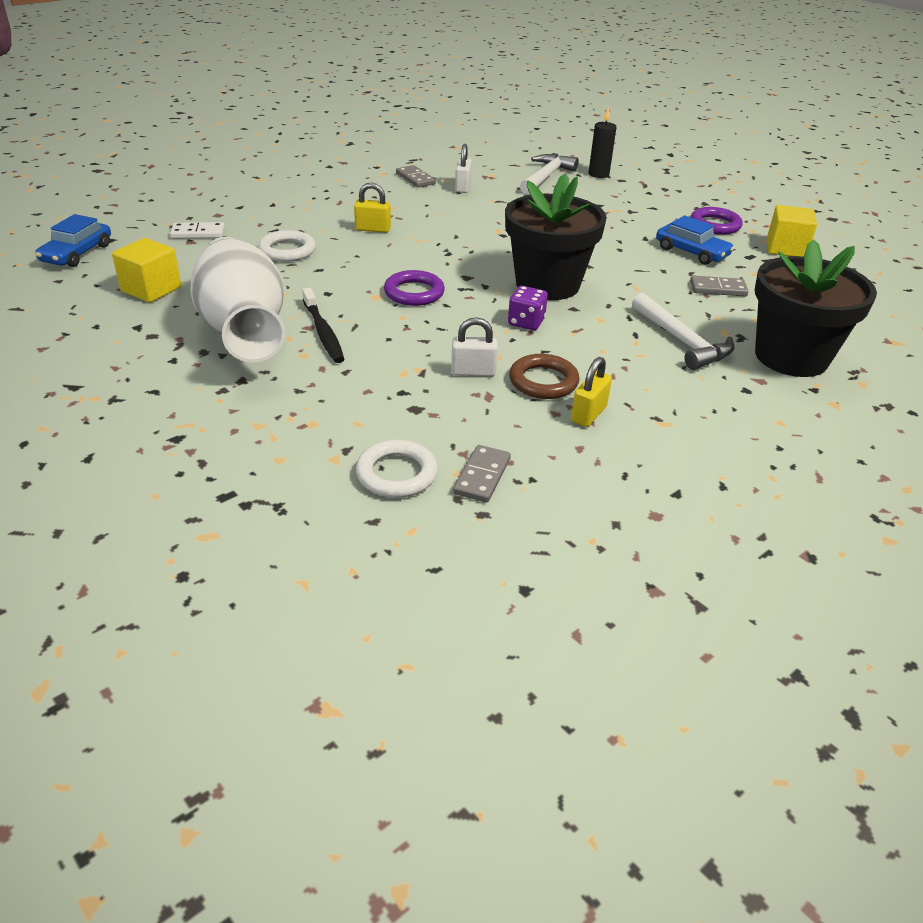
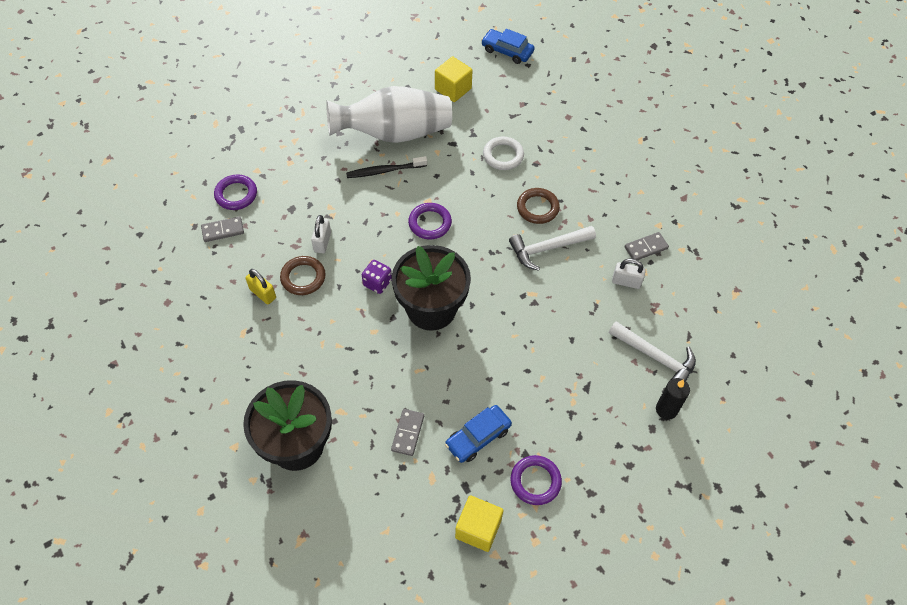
camera: 100 degrees right, 20 degrees up
white domino [170,222,225,239] -> none
yellow padlock [354,183,391,233] -> brown ring [517,188,560,224]
white ring [356,440,438,498] -> purple ring [214,175,257,210]
grey domino [453,445,511,503] -> grey domino turned 45 degrees counterclockwise [201,216,244,242]
white hammer [632,293,734,370] -> white hammer moved to [509,226,596,271]

